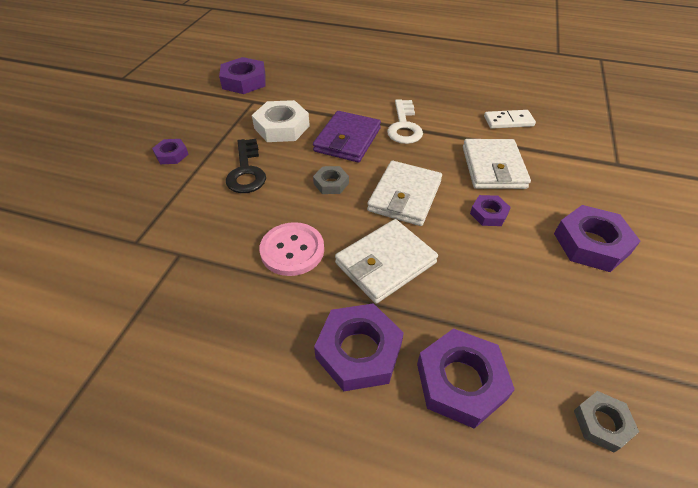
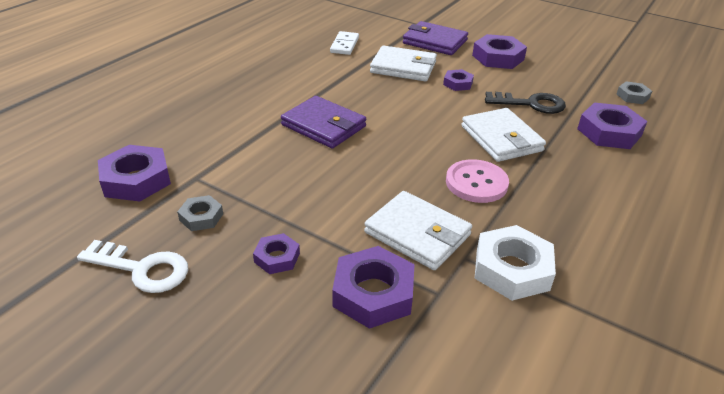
camera: 75 degrees left, 10 degrees down
black key [226,139,266,193] -> black key moved to [485,92,566,114]
white nut [252,100,310,142] -> white nut moved to [475,225,556,301]
grey nut [313,166,349,194] -> grey nut moved to [177,195,223,231]
purple nut [314,303,404,391] -> purple nut moved to [332,246,415,329]
white wallet [367,161,442,226] -> white wallet moved to [364,191,472,270]
white key [387,99,423,144] -> white key moved to [77,240,188,293]
none -> purple wallet [403,21,468,55]

